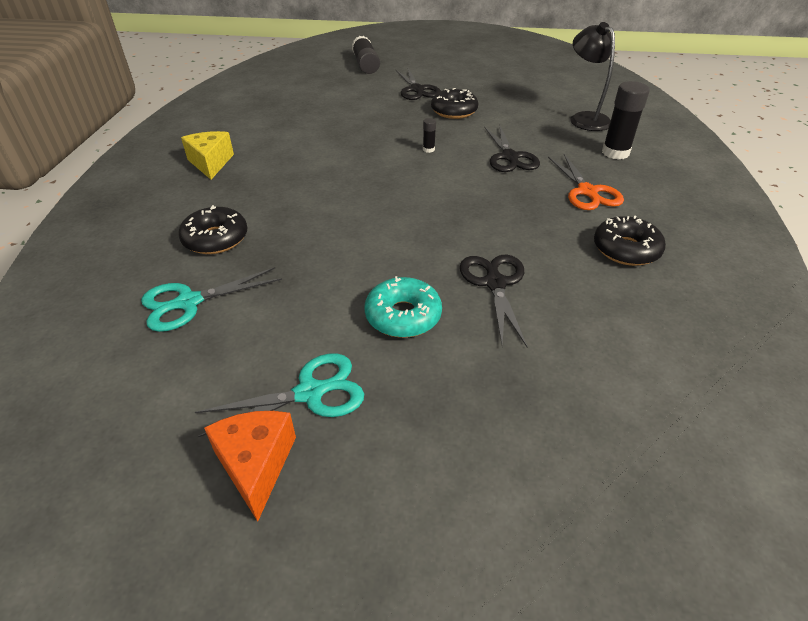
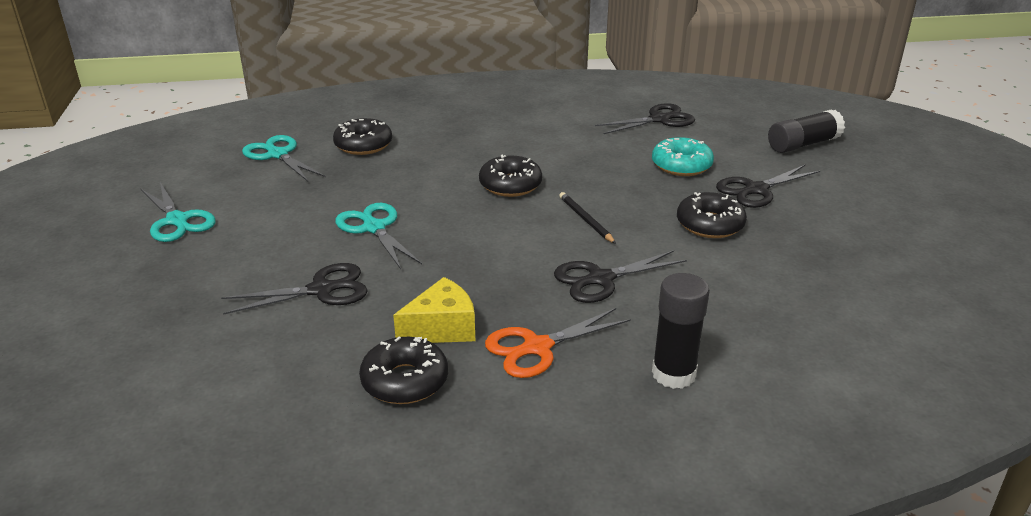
camera: 75 degrees right, 10 degrees down
yellow cheese [181,131,234,180] -> yellow cheese moved to [393,277,475,343]
orange cheese [204,411,296,522] -> none
turquoise donut [364,276,442,338] -> turquoise donut moved to [652,137,714,176]
black glue stick [423,118,436,153] -> black pencil [559,192,616,244]
black lamp [571,22,615,131] -> none
none -> turquoise scissors [335,203,422,269]
none -> black donut [479,155,542,197]
none -> black scissors [595,103,695,134]

